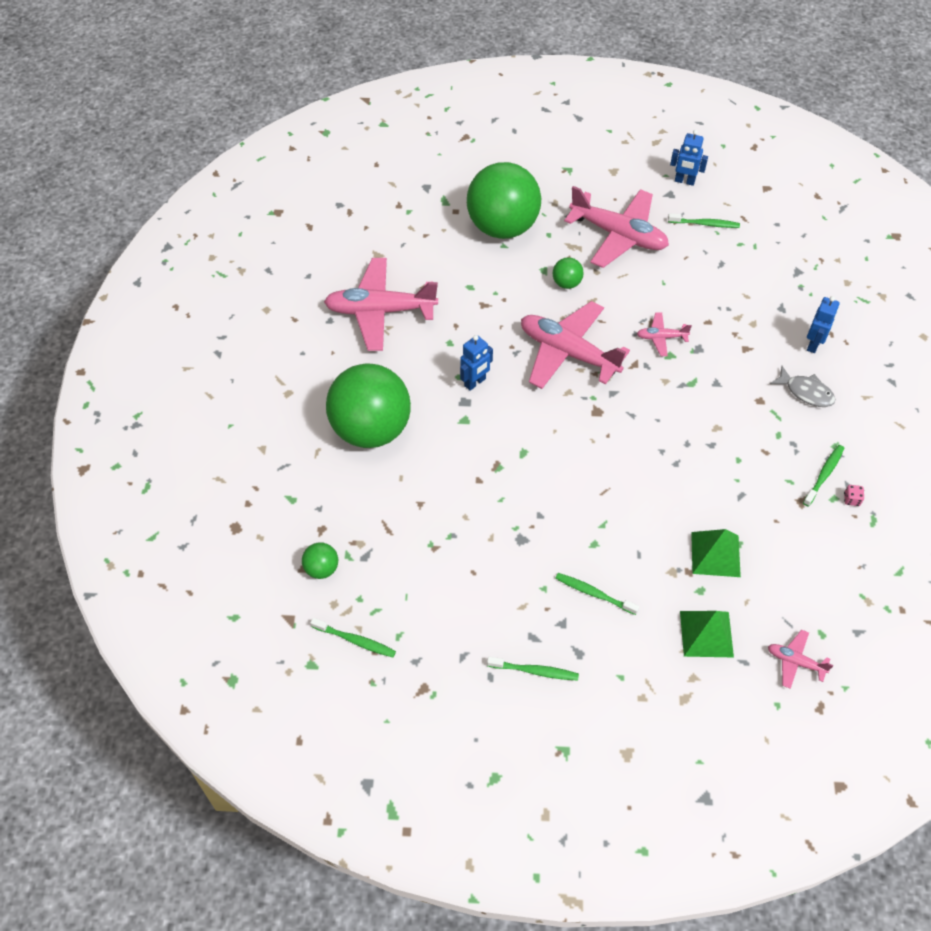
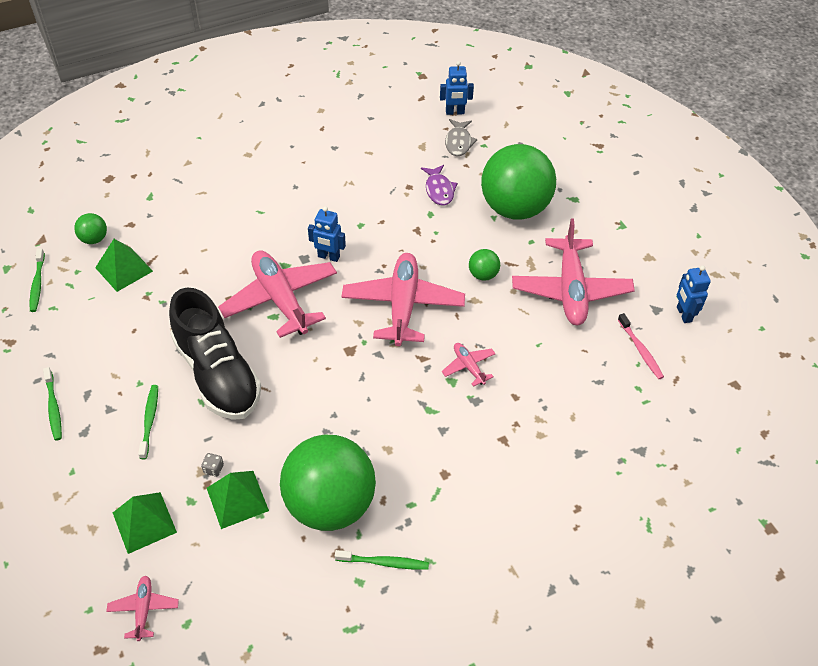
camera: 60 degrees right, 5 degrees down
pink plane [324,258,438,351] -> pink plane moved to [218,250,337,338]
green ball [326,363,411,448] -> green ball moved to [280,434,376,531]
green toothbrush [668,213,740,228] -> pink toothbrush [618,313,664,379]
grey fish [770,366,836,407] -> grey fish moved to [445,119,478,156]
blue robot [807,296,840,353] -> blue robot moved to [440,61,474,115]
pink dice [844,485,864,506] -> none
none -> green pyramid [95,239,153,292]
none -> black shoe [169,288,261,420]
none -> grey dice [201,453,224,477]
none -> purple fish [421,165,458,206]

